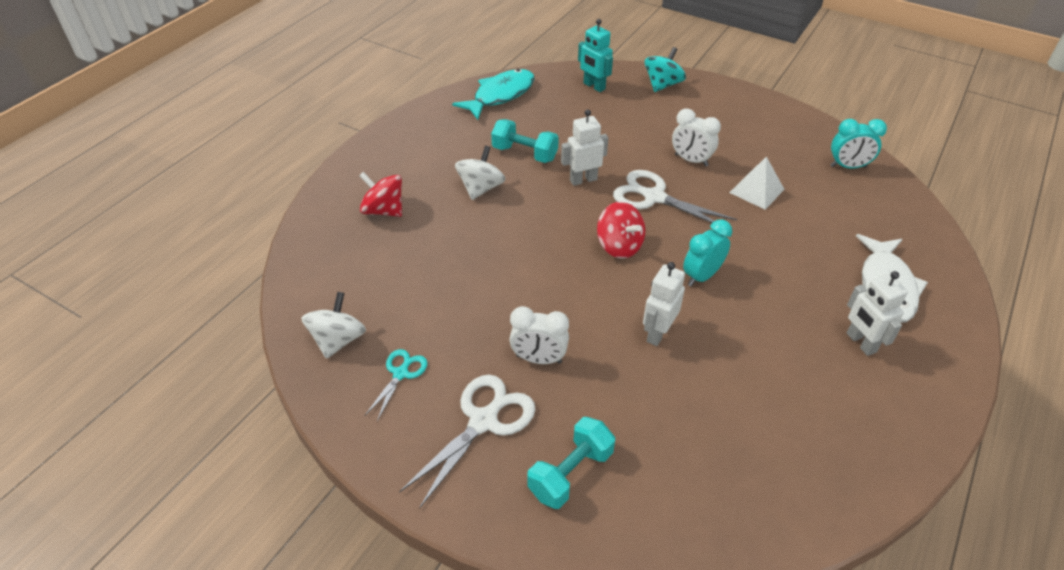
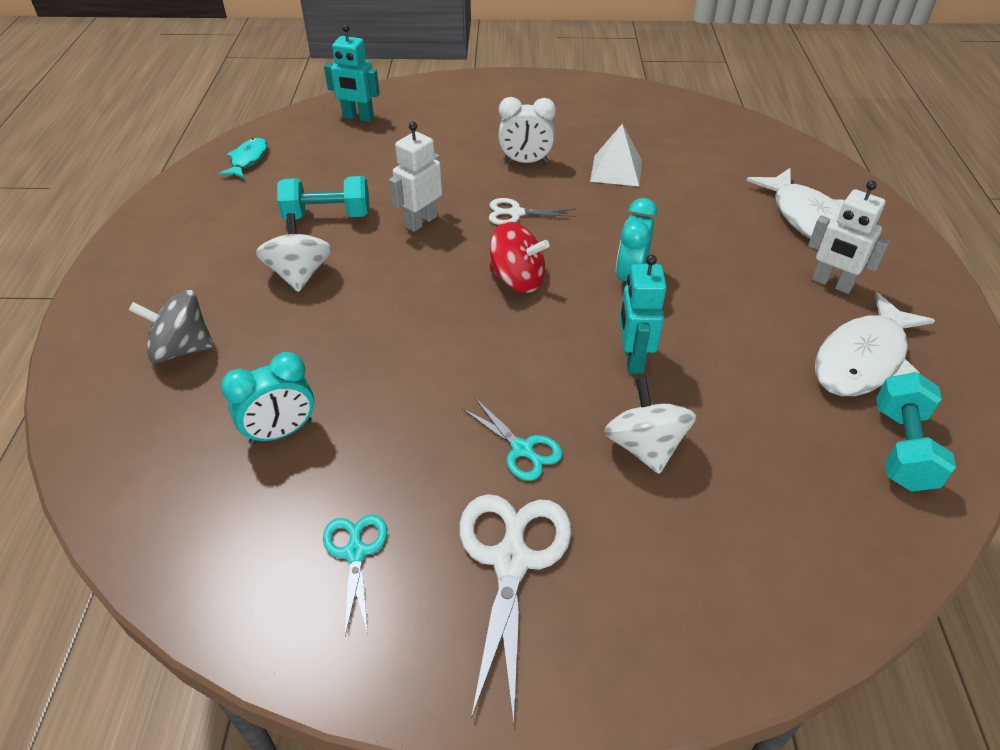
camera: 30 degrees left, 0 degrees up
white spinning top [301,292,366,359] -> white spinning top moved to [604,377,696,474]
red spinning top [359,172,402,217] -> grey spinning top [129,290,214,363]
turquoise fish [452,69,535,120] -> turquoise fish [219,138,267,178], size x0.54
white clock [510,306,569,364] -> turquoise scissors [462,398,563,481]
turquoise dumbbell [527,417,615,509] -> turquoise dumbbell moved to [876,372,956,492]
white scissors [613,170,737,223] -> white scissors [489,198,577,225], size x0.57
white robot [643,262,685,346] -> turquoise robot [619,255,667,374]
turquoise spinning top [644,47,686,92] -> none
turquoise clock [830,119,887,169] -> turquoise clock moved to [221,352,314,445]
none -> white fish [815,292,935,396]

